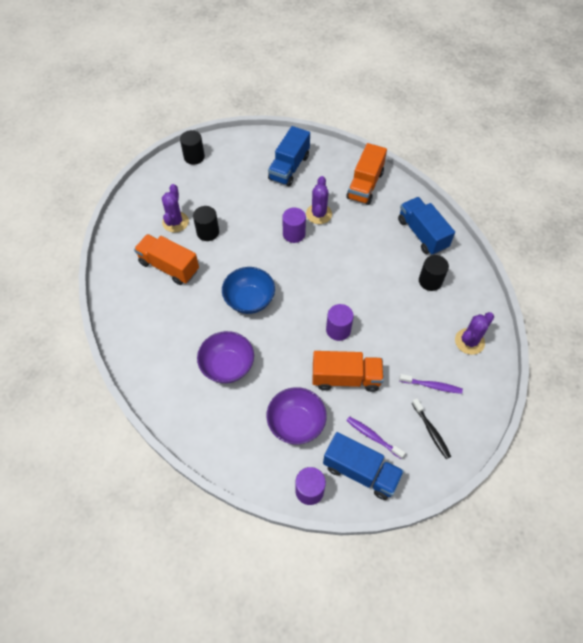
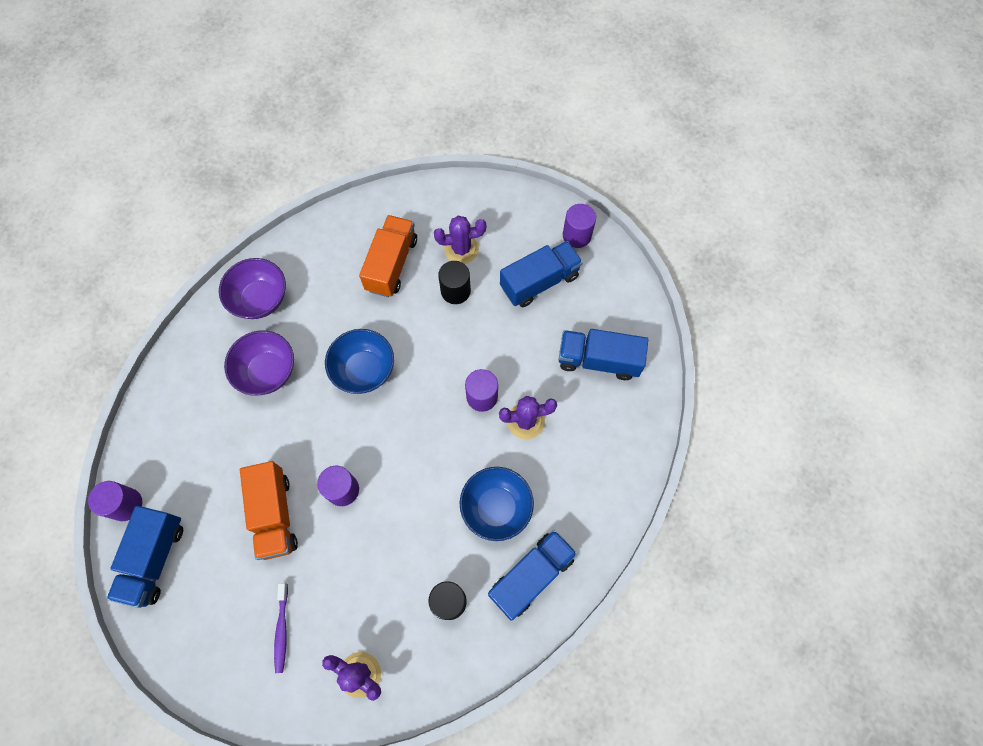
camera: 75 degrees right, 10 degrees up
black cylinder [180,130,205,164] -> purple cylinder [563,204,596,248]
purple bowl [267,387,327,444] -> purple bowl moved to [219,258,286,319]
orange truck [346,143,387,205] -> none
purple toothbrush [347,416,405,459] -> none
black toothbrush [412,398,451,459] -> none
none -> blue bowl [460,467,534,541]
none -> blue truck [500,241,583,307]

